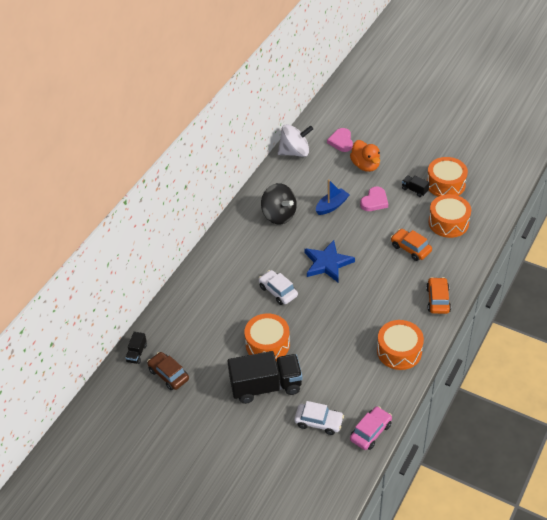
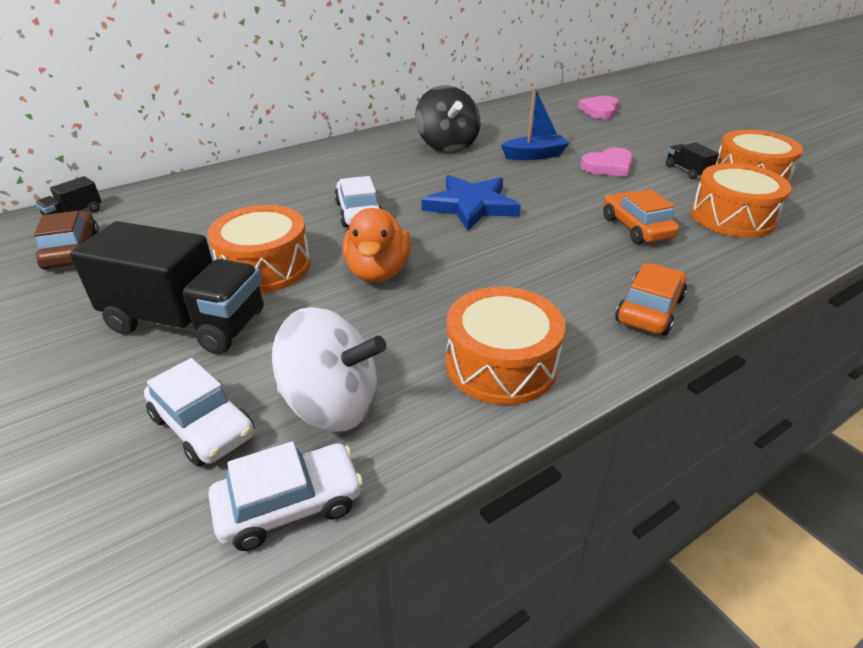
camera: 25 degrees right, 10 degrees down
white spinning top [278,124,313,157] -> white spinning top moved to [272,307,386,432]
orange duck [350,140,380,172] -> orange duck moved to [342,208,411,283]
pink car [350,406,392,450] -> white car [208,441,363,551]

